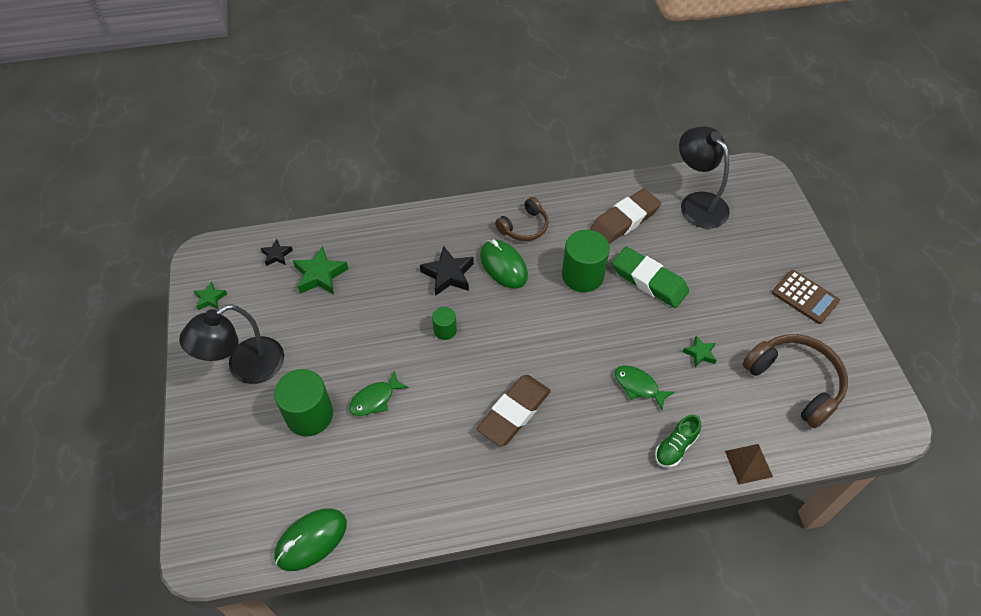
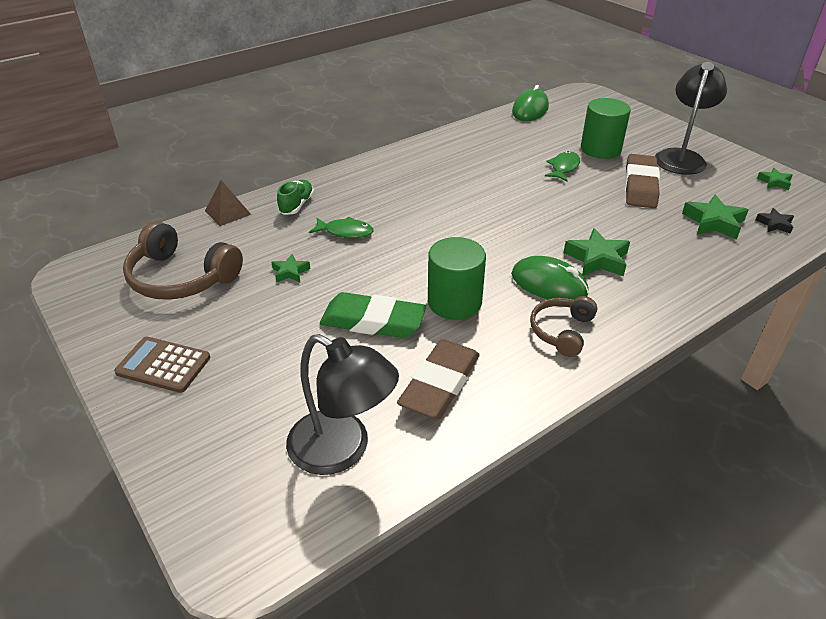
camera: 155 degrees right, 15 degrees down
black star [420,246,474,296] -> green star [564,228,630,276]
green cylinder [432,307,457,340] -> none
brown eraser [477,375,551,446] -> brown eraser moved to [625,154,660,208]

